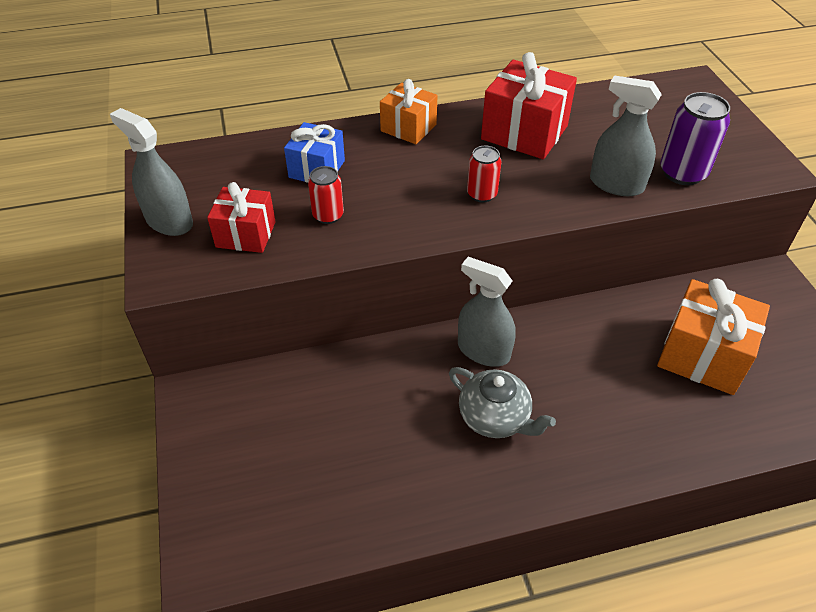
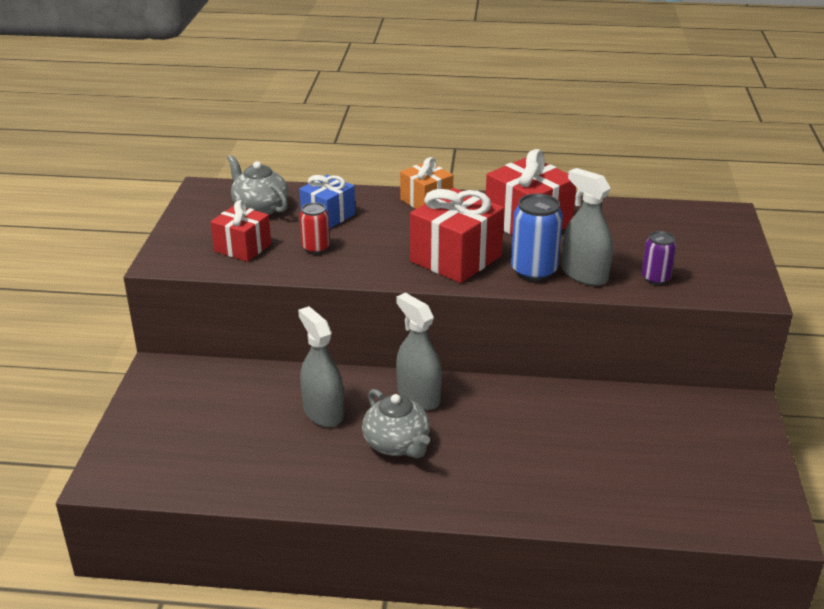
camera: 20 degrees right, 15 degrees down
grey spray bottle [110,108,193,236] -> grey spray bottle moved to [298,306,344,427]
red can [467,146,502,202] -> red gift [410,188,504,283]
orange gift [657,279,770,395] -> none
purple can [660,92,730,185] -> purple can [642,231,676,285], size x0.61
none -> grey teapot [227,155,288,215]
none -> blue can [511,194,563,281]

